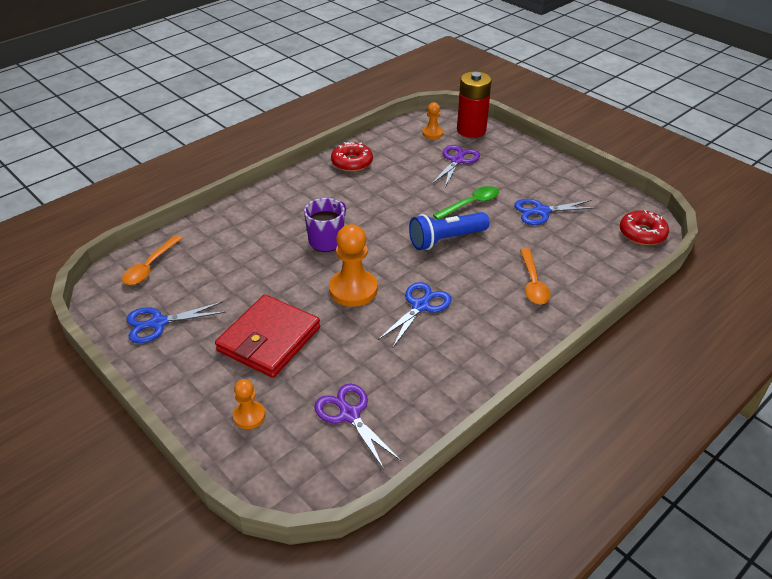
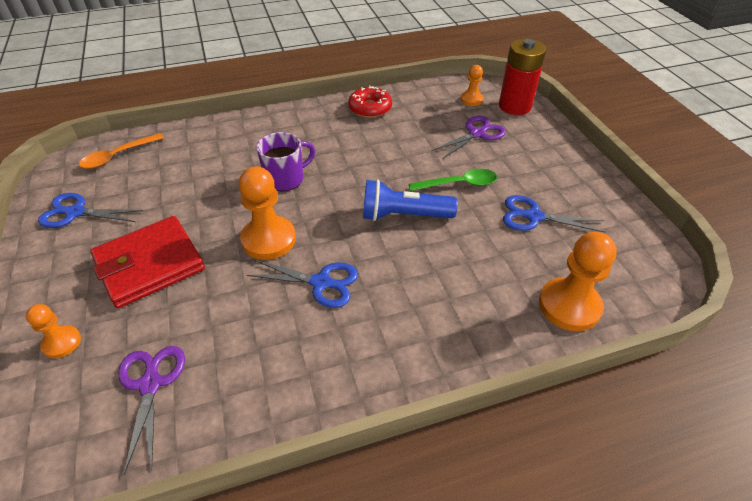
camera: 25 degrees right, 5 degrees up
blue scissors [378,282,452,348] -> blue scissors turned 45 degrees clockwise [247,260,358,308]
orange spoon [520,248,551,304] -> none
red donut [620,210,669,245] -> none
none -> orange pawn [539,232,617,331]

